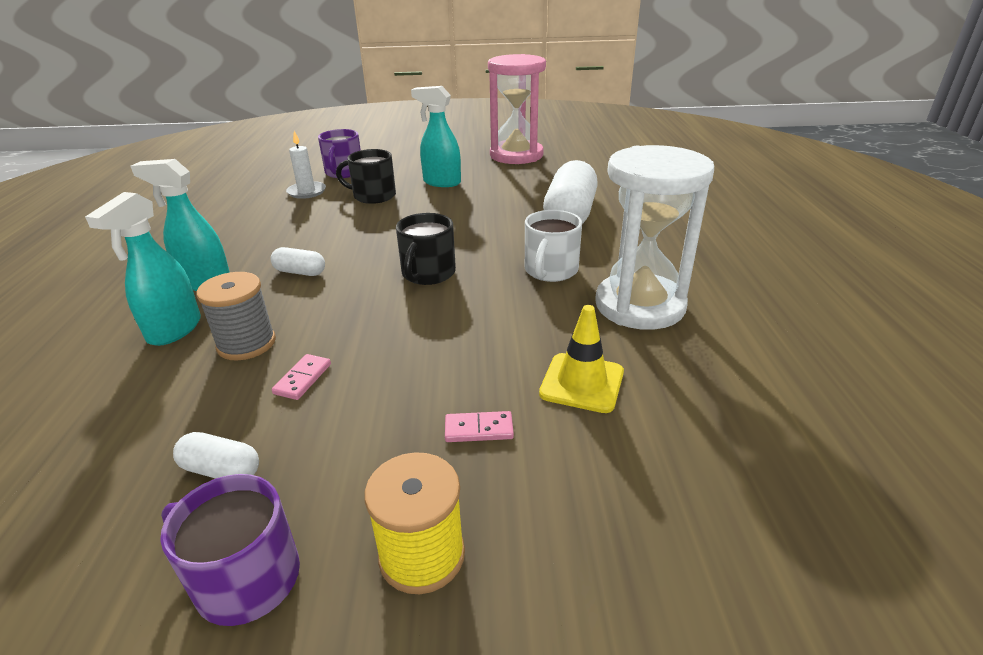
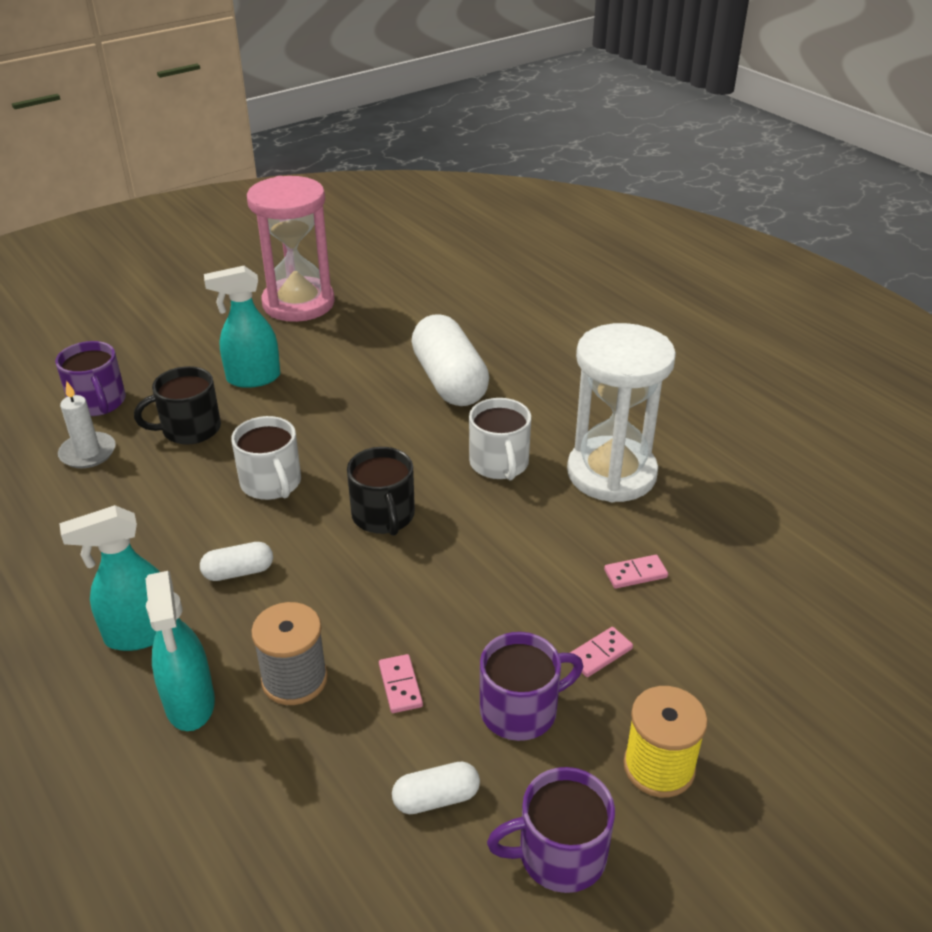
camera: 35 degrees left, 5 degrees up
yellow traffic cone [539,305,624,413] -> pink domino [604,555,668,589]
none -> white mug [231,416,301,500]
none -> purple mug [480,632,583,741]

